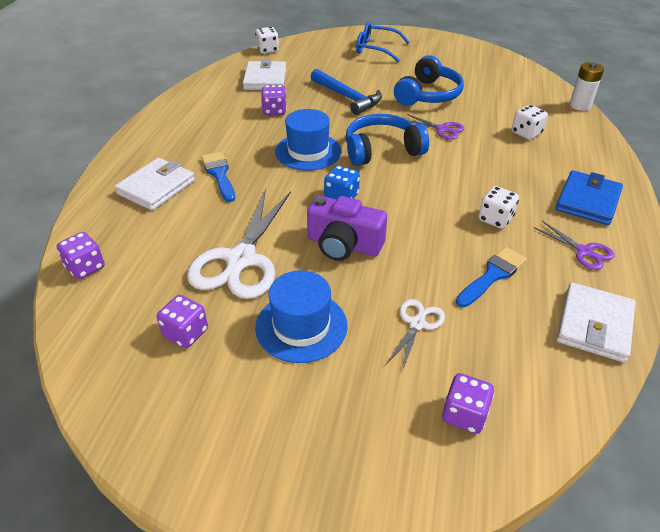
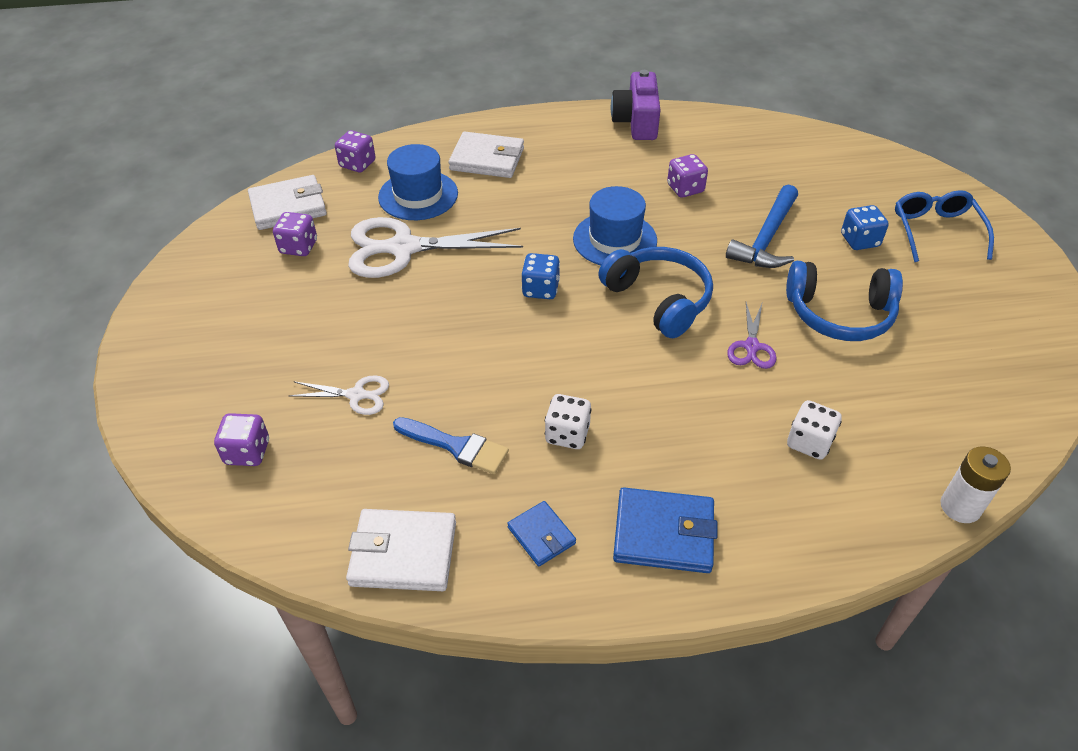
camera: 70 degrees right, 5 degrees up
blue brush [201,152,235,202] -> none
white wallet [243,59,286,90] -> white wallet moved to [248,175,327,230]
white dice [255,27,279,54] -> none
blue hat [255,271,348,363] -> blue hat moved to [378,144,458,220]
purple camera [307,196,387,261] -> purple camera moved to [611,70,660,140]
purple scissors [534,221,615,270] -> blue wallet [507,501,576,566]
none -> blue dice [841,205,889,250]

